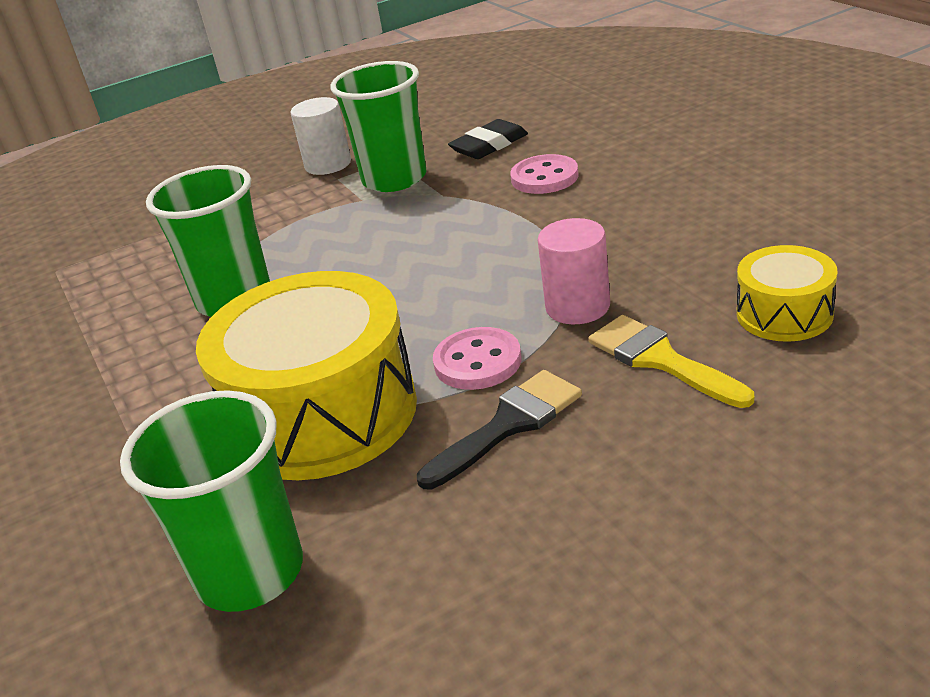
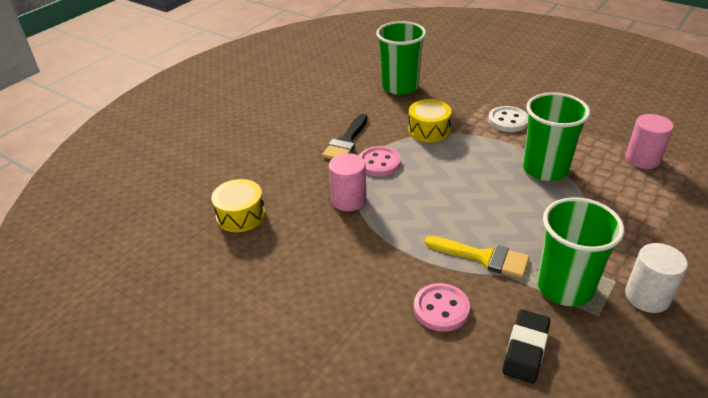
camera: 150 degrees right, 5 degrees up
yellow drum [196,271,417,480] -> yellow drum [408,99,452,142], size x0.50
yellow brush [588,315,754,408] -> yellow brush moved to [425,236,530,278]
none -> white button [488,106,528,132]
none -> pink cylinder [626,114,674,169]

